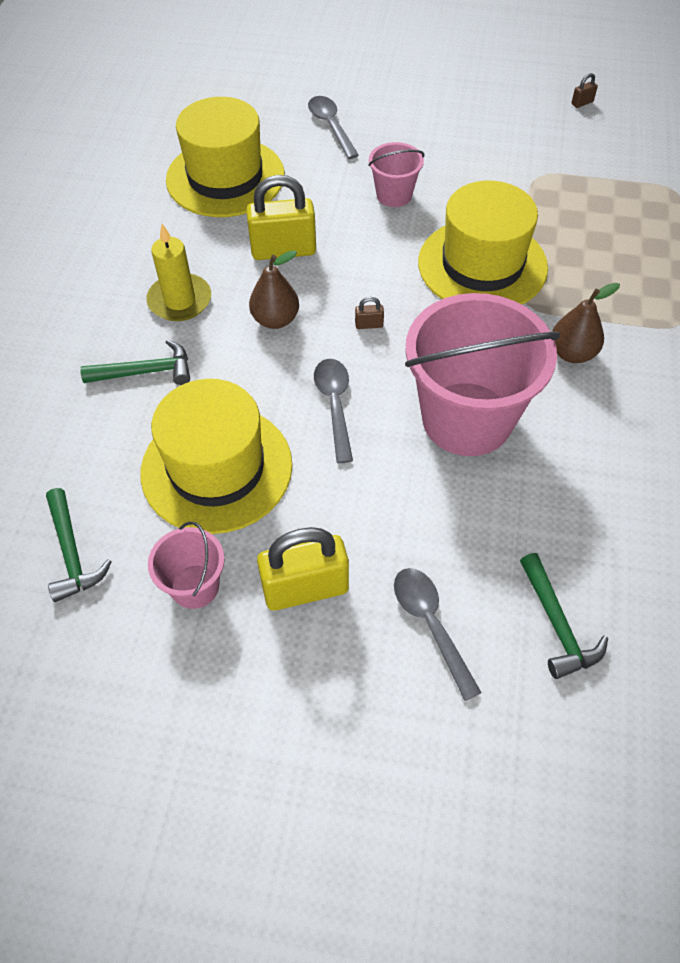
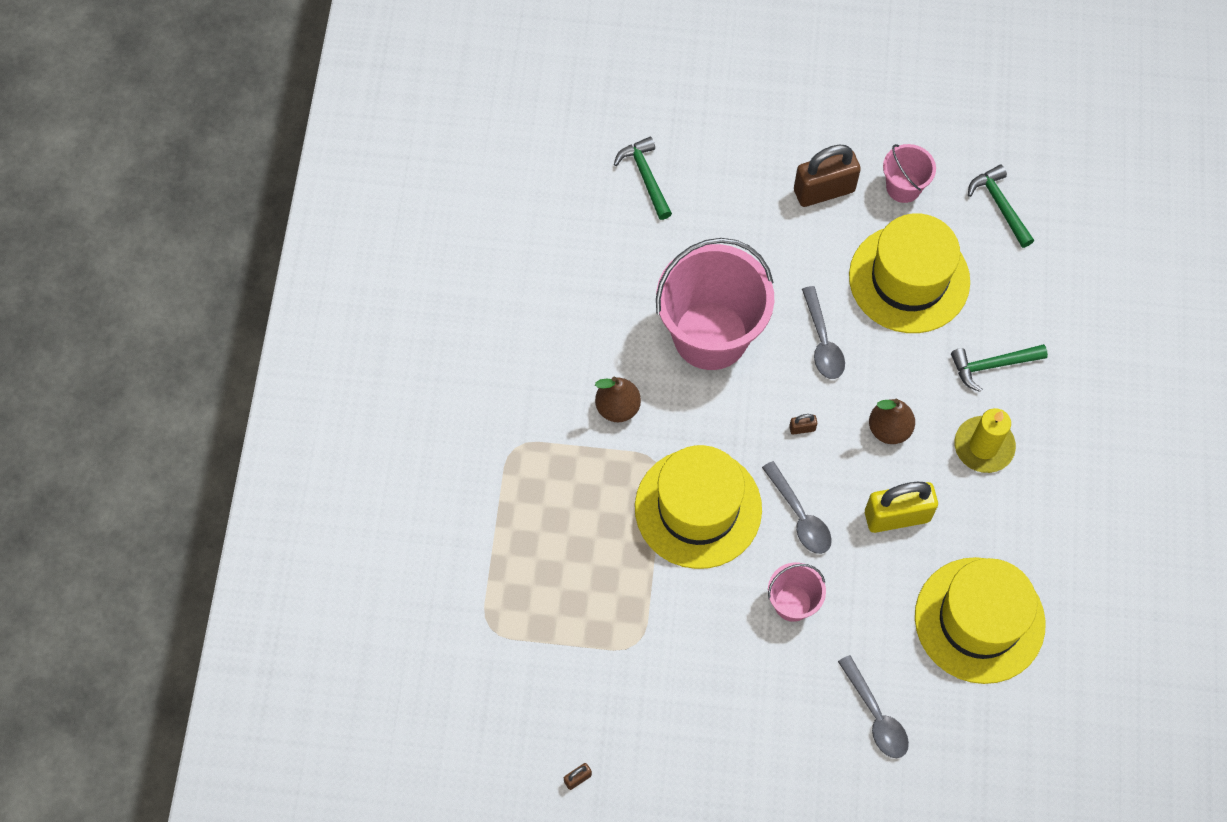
camera: 175 degrees right, 10 degrees up
yellow padlock [257,527,349,611] -> brown padlock [794,145,861,207]
grey spoon [394,568,482,701] -> grey spoon moved to [762,461,832,554]

